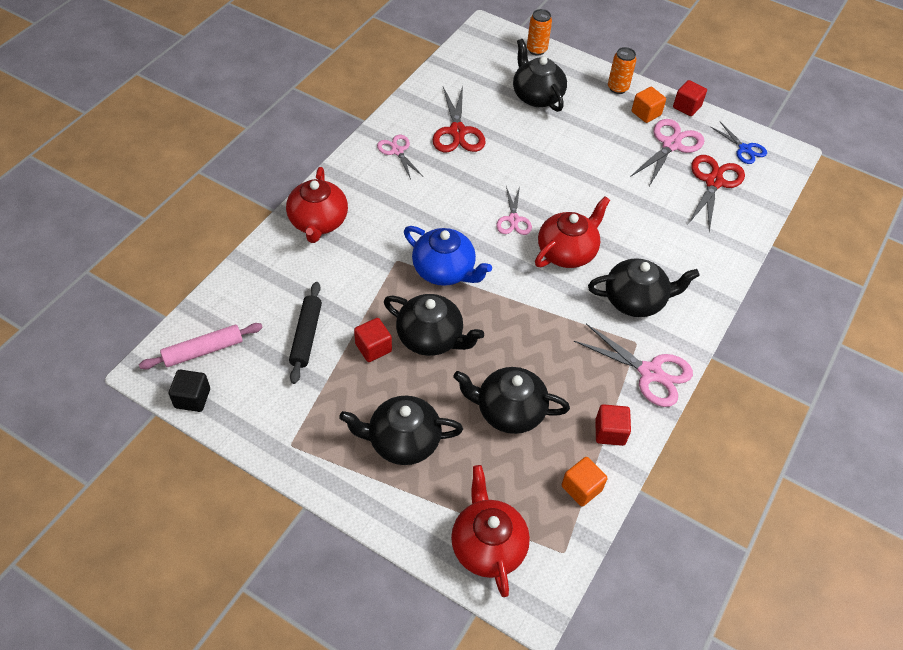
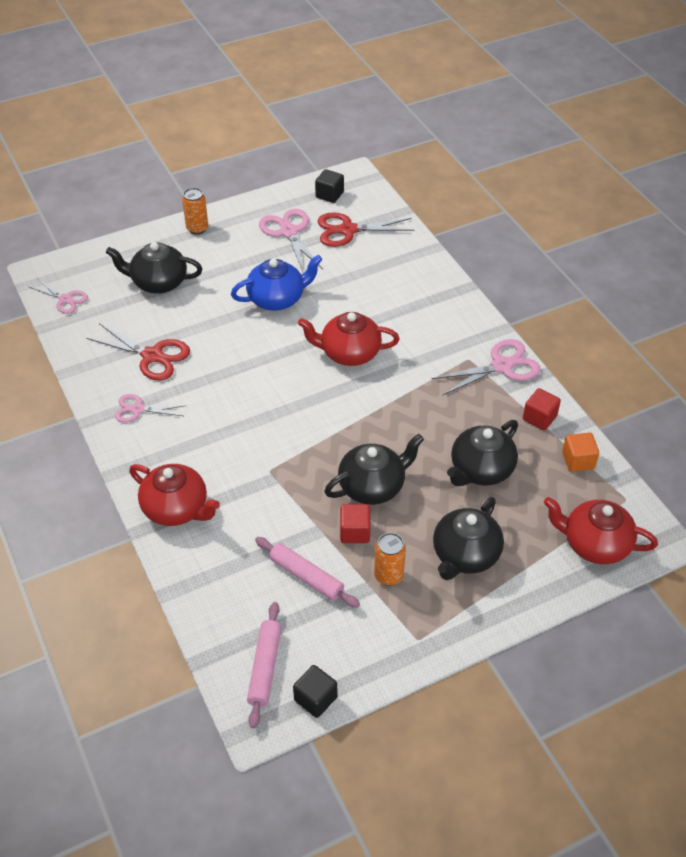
camera: 55 degrees left, 5 degrees down
black rolling pin [289,282,322,384] -> pink rolling pin [255,537,360,608]
blue teapot [404,226,492,286] -> blue teapot moved to [231,255,323,311]
pink scissors [496,186,532,235] -> pink scissors moved to [29,278,88,314]
orange can [527,9,552,56] -> orange can moved to [374,533,406,586]
red teapot [535,196,610,268] -> red teapot turned 75 degrees counterclockwise [298,312,400,366]
black teapot [588,258,700,317] -> none
orange cube [632,87,666,123] -> none
red cube [673,80,707,116] -> none
red scissors [688,155,745,232] -> red scissors turned 60 degrees counterclockwise [318,212,415,247]
blue scissors [711,122,767,164] -> black cube [315,169,344,203]

